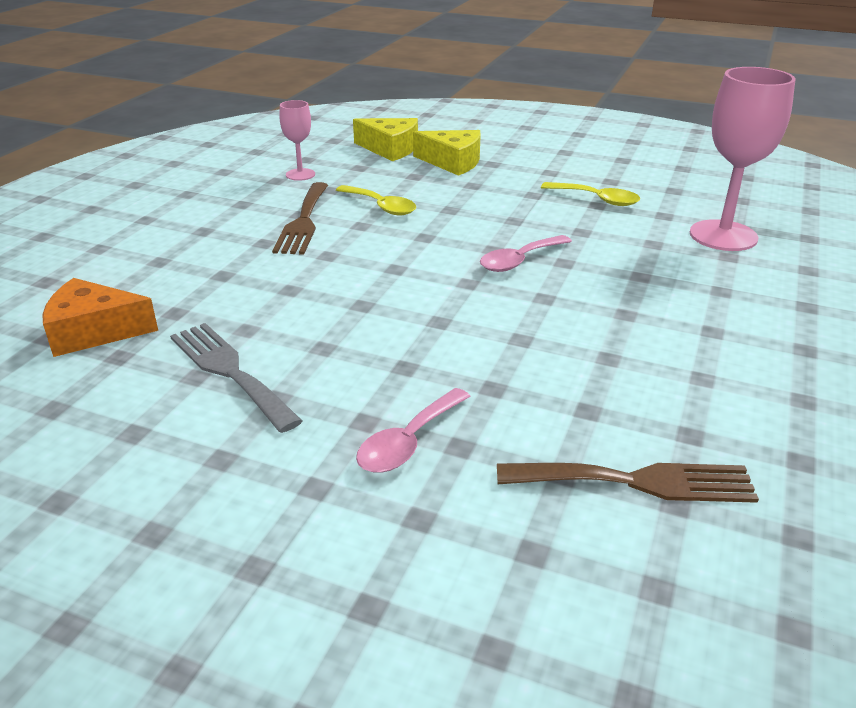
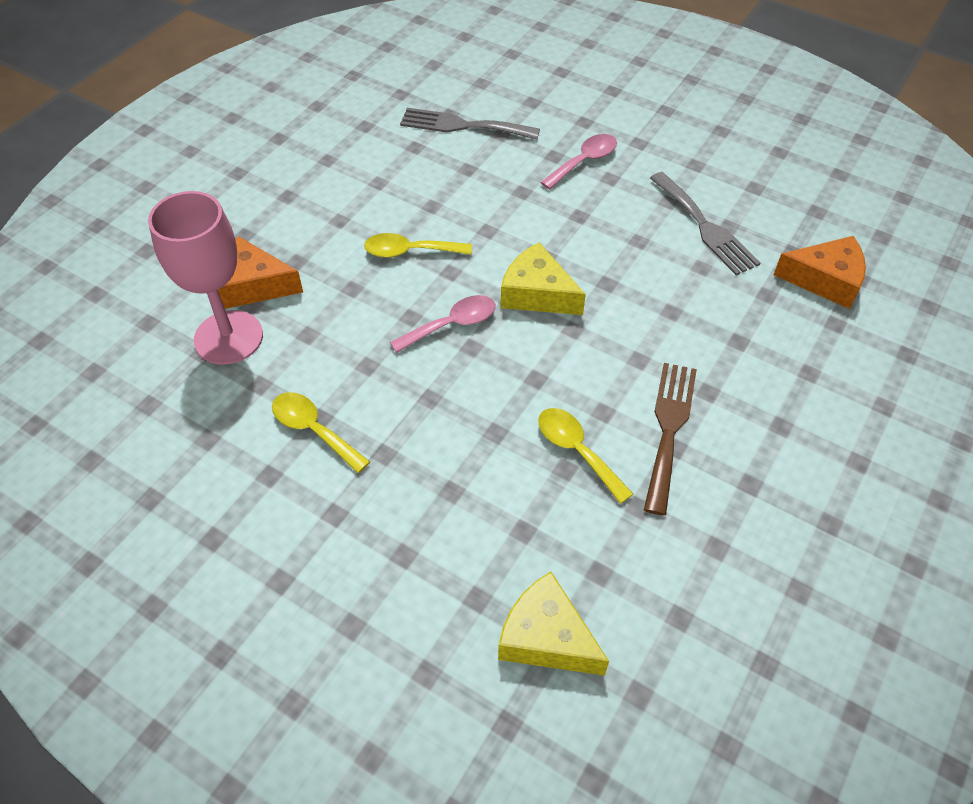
camera: 170 degrees left, 20 degrees up
pink goblet [279,100,315,181] -> none
yellow cheese [413,130,481,176] -> yellow cheese moved to [501,242,586,315]
brown fork [497,463,759,503] -> grey fork [400,108,540,140]
none -> orange cheese [218,236,303,309]
none -> yellow spoon [364,233,472,258]

